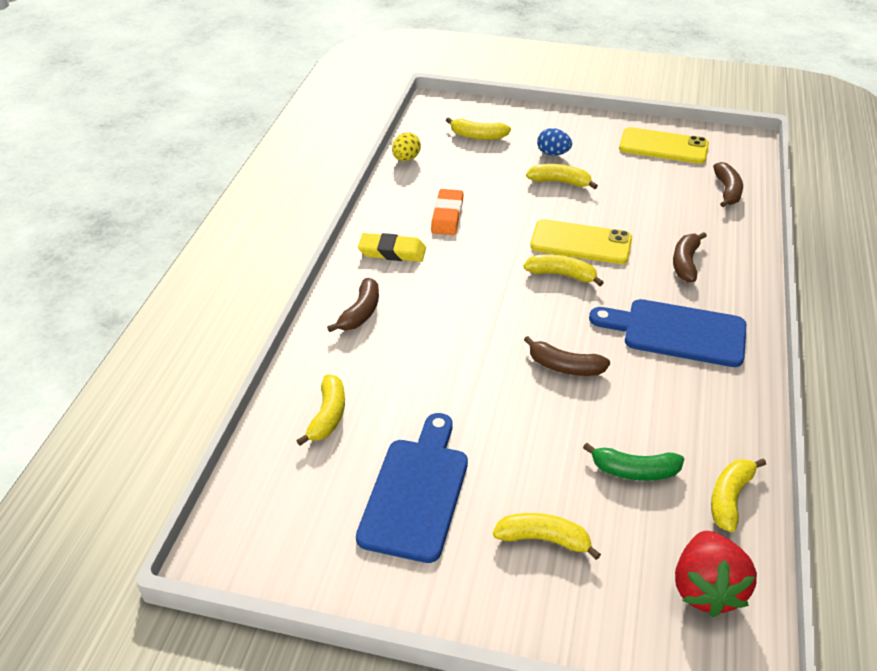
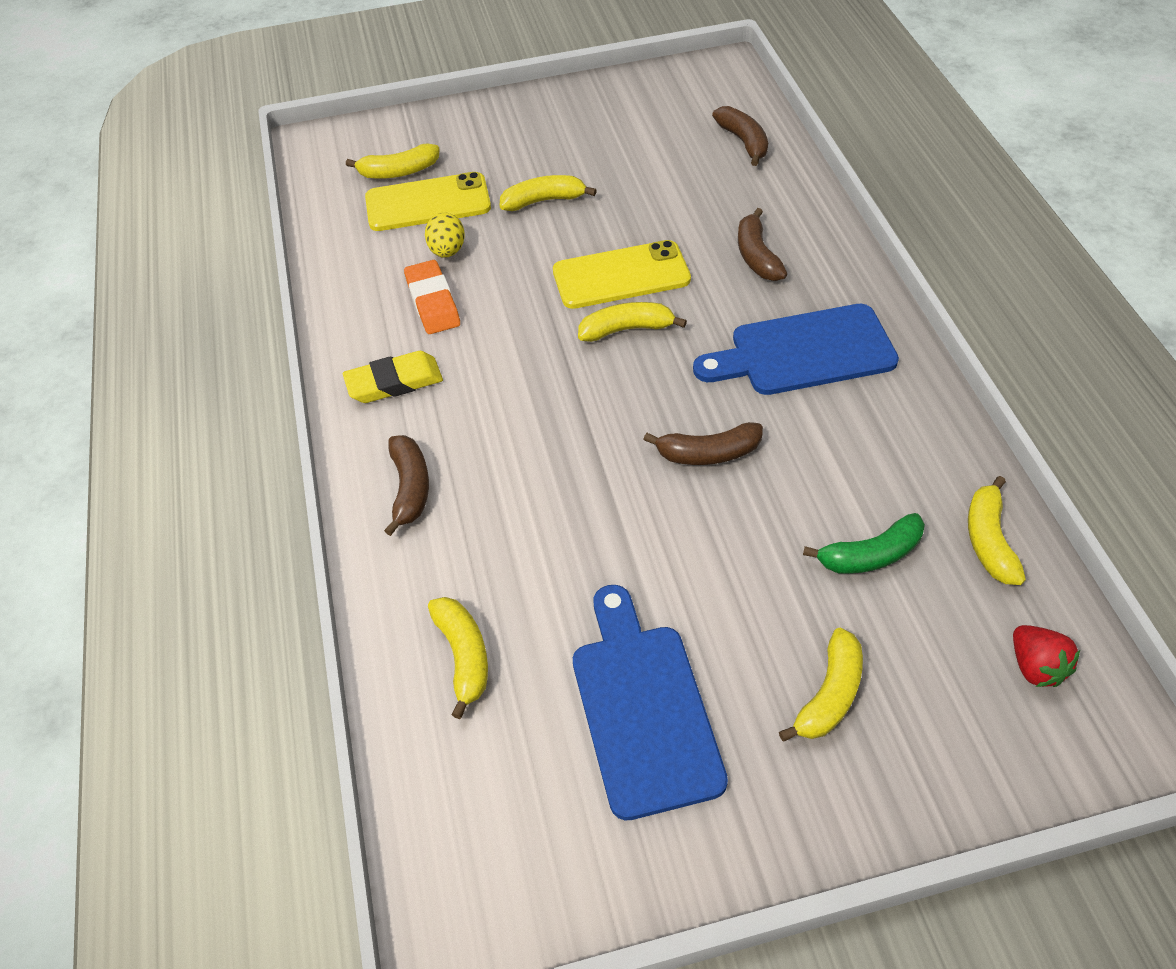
camera: 25 degrees left, 10 degrees up
yellow egg [392,132,421,161] -> yellow egg moved to [425,212,465,258]
yellow banana [493,513,601,560] -> yellow banana turned 135 degrees clockwise [779,628,863,742]
blue egg [537,128,572,156] -> none
yellow phone [619,127,709,164] -> yellow phone moved to [365,172,491,231]
red strawberry [675,531,757,617] -> red strawberry [1013,625,1080,687], size x0.61

